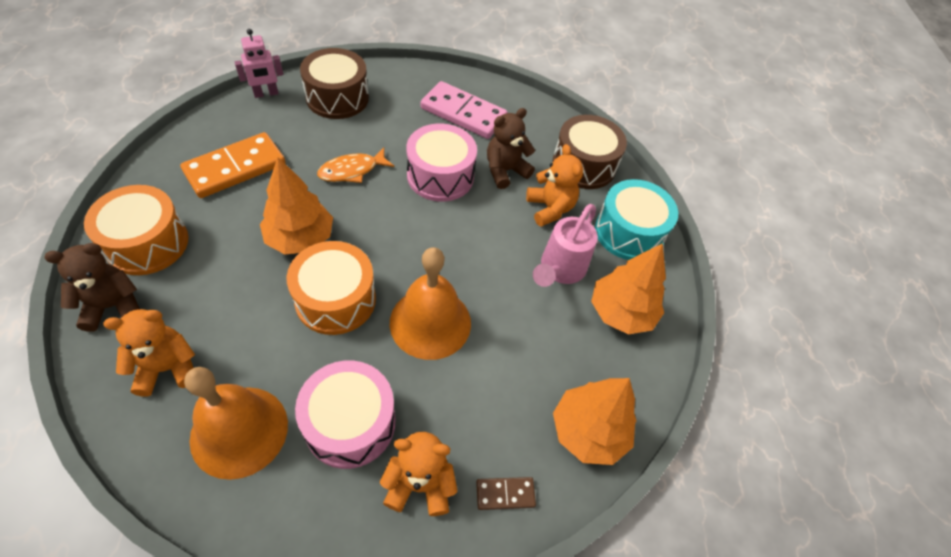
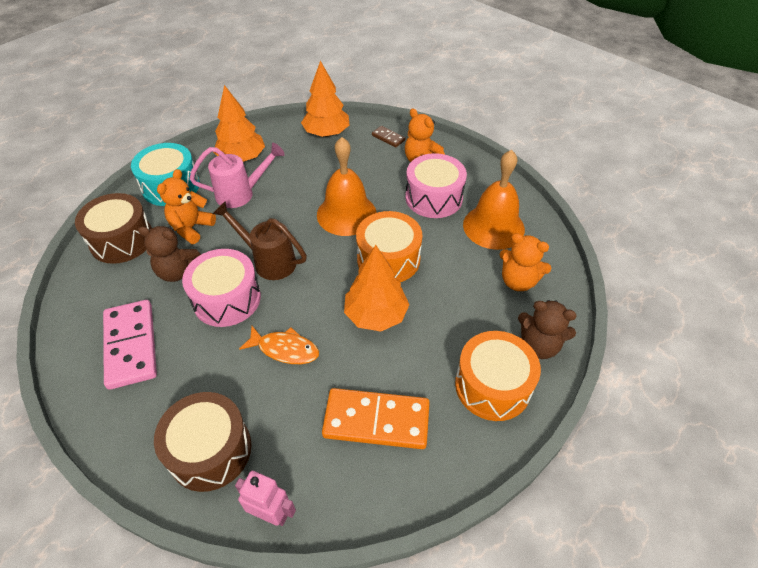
camera: 130 degrees left, 5 degrees down
none -> brown watering can [213,201,307,280]

